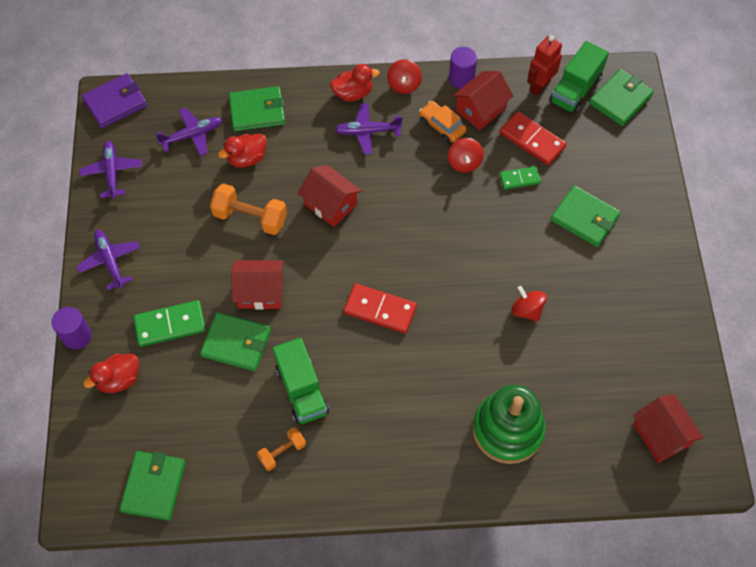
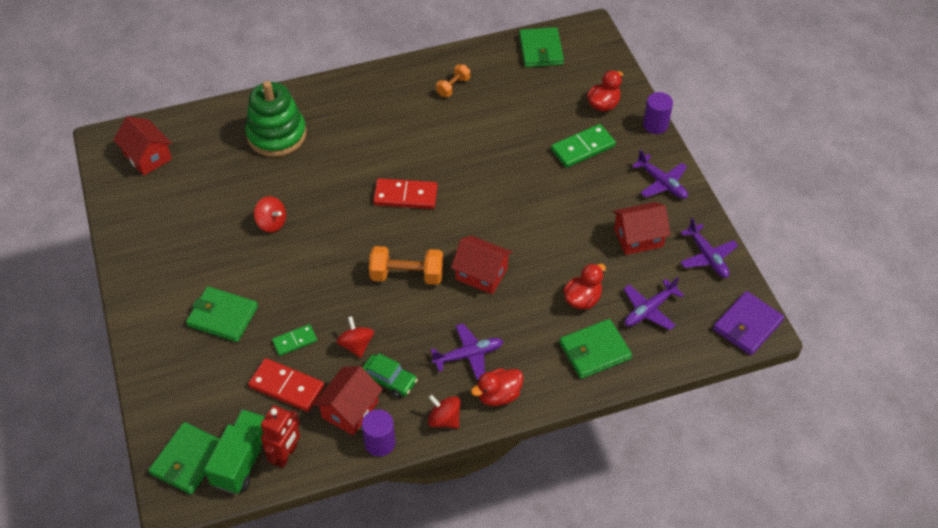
camera: 165 degrees right, 10 degrees down
green wallet [200,312,271,371] -> none
orange dumbbell [210,183,287,235] -> orange dumbbell moved to [369,246,443,285]
red house [231,260,283,309] -> red house moved to [613,202,671,255]
green truck [273,338,329,424] -> none
red spinning top [387,59,422,94] -> red spinning top turned 45 degrees counterclockwise [428,395,461,428]
orange car [419,101,467,143] -> green car [362,353,418,398]

